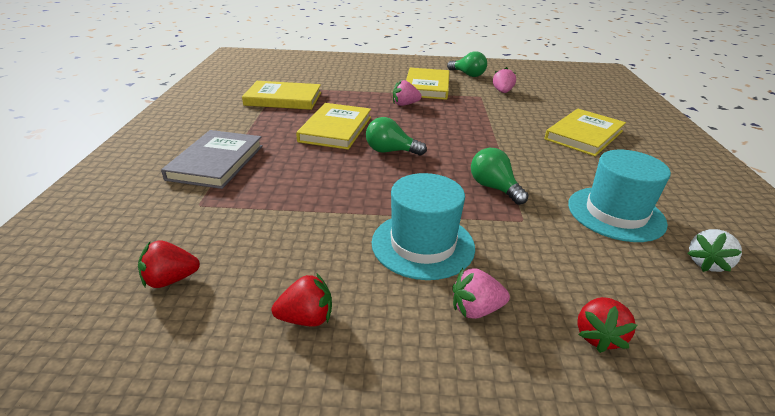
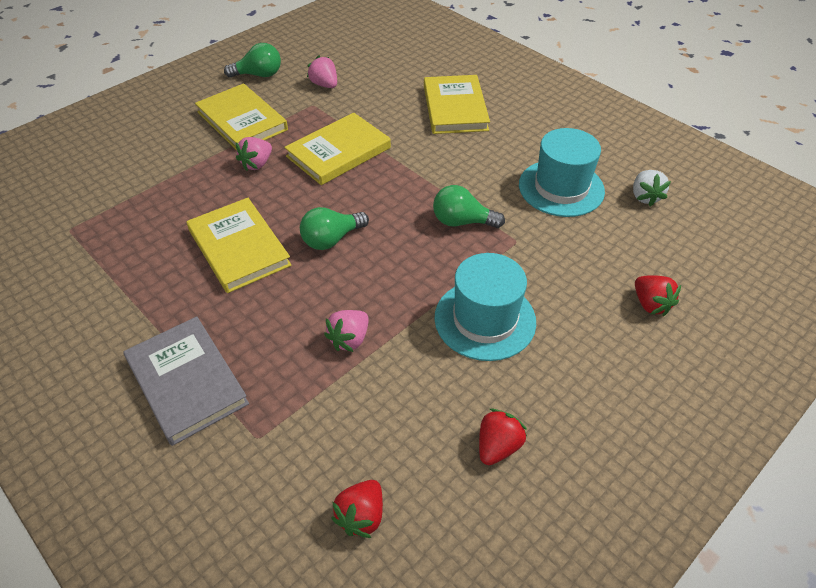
camera: 45 degrees left, 15 degrees up
yellow book [242,81,321,110] -> yellow book moved to [284,113,391,185]
pink strawberry [453,268,510,319] -> pink strawberry moved to [324,310,369,352]

